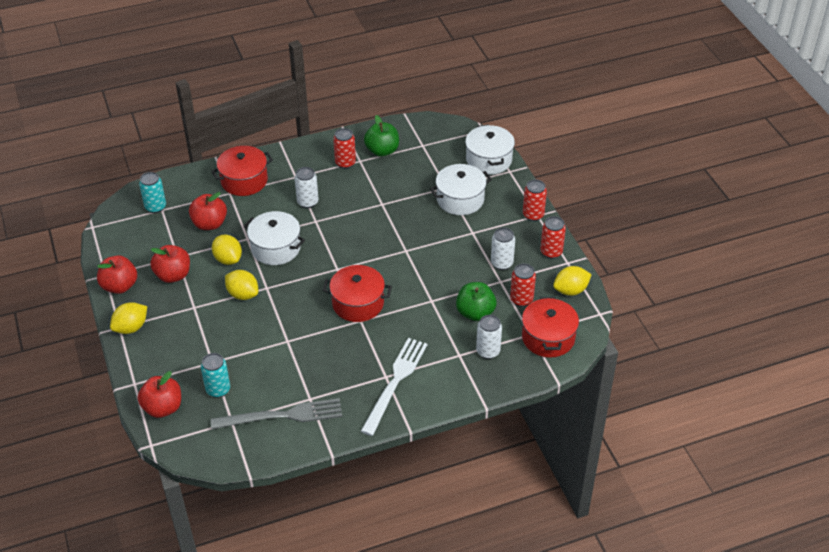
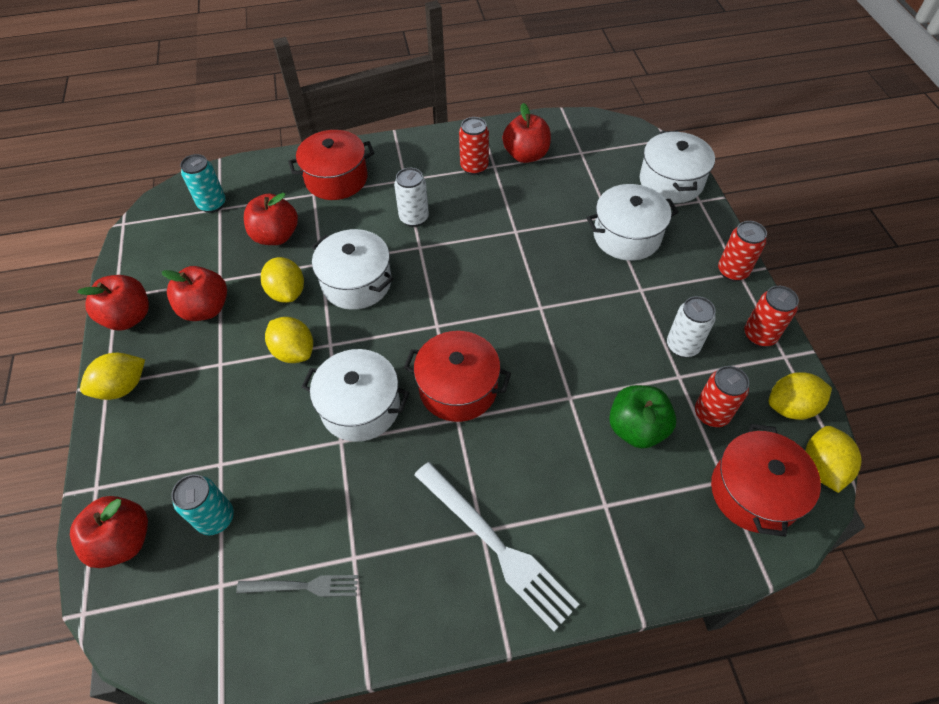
camera: 10 degrees right, 10 degrees up
grey fork [211,398,342,429] -> grey fork [236,575,358,597], size x0.56
white fork [361,338,427,436] -> white fork turned 105 degrees clockwise [414,462,579,631]
green apple [364,115,399,157] -> red apple [502,103,551,163]
white can [476,315,502,359] -> none
none -> white pot [301,349,410,442]
none -> yellow lemon [806,426,862,493]

